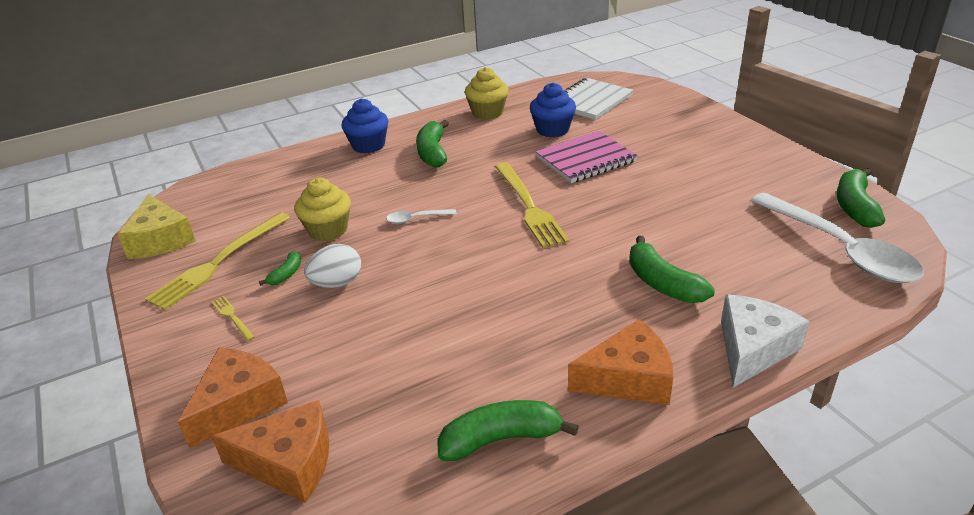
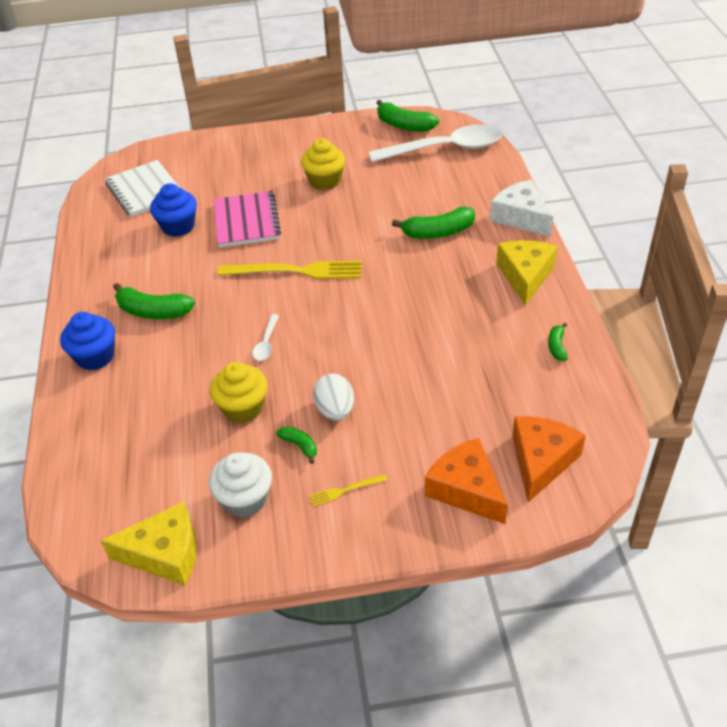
camera: 70 degrees left, 10 degrees up
yellow fork [145,212,290,310] -> white cupcake [209,452,272,517]
green banana [437,400,579,461] -> green banana [548,323,568,361], size x0.53
yellow cupcake [465,67,509,120] -> yellow cupcake moved to [301,138,345,190]
orange cheese [568,319,673,405] -> yellow cheese [496,240,558,306]

